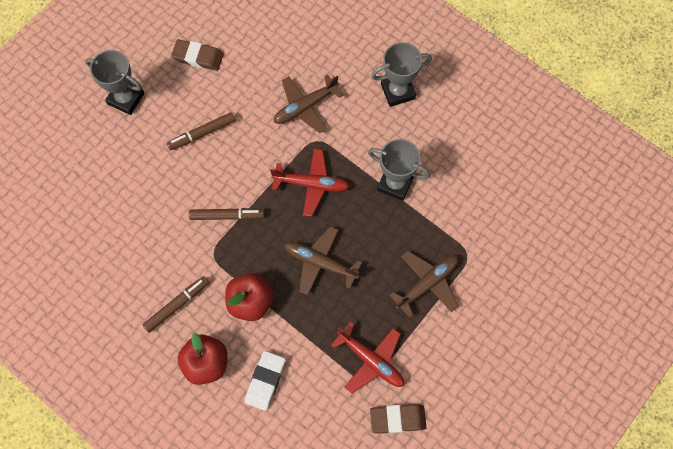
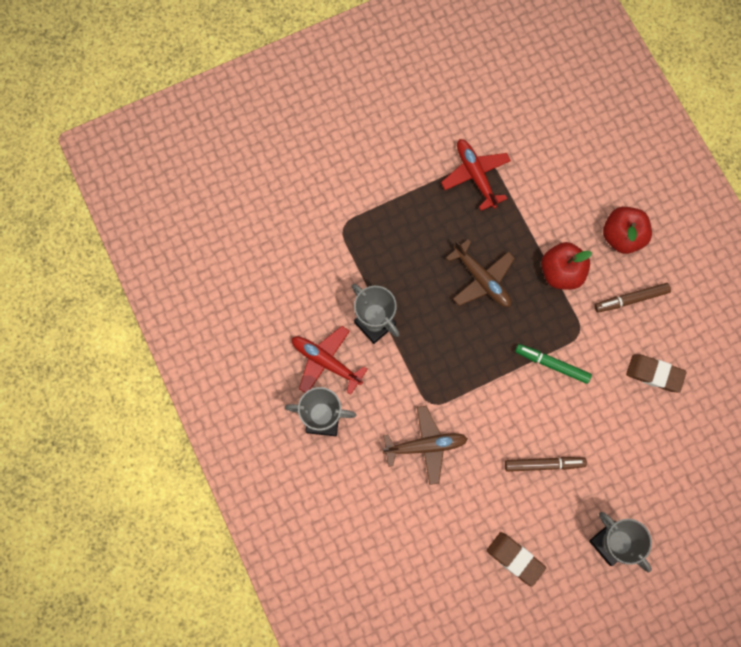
camera: 155 degrees left, 5 degrees up
brown marker [189,208,265,220] -> green marker [515,344,592,384]
white eraser [245,351,286,411] -> none
red plane [270,149,350,217] -> red plane moved to [292,326,368,395]
brown eraser [370,404,426,433] -> brown eraser moved to [626,354,687,392]
brown plane [389,251,458,318] -> none

